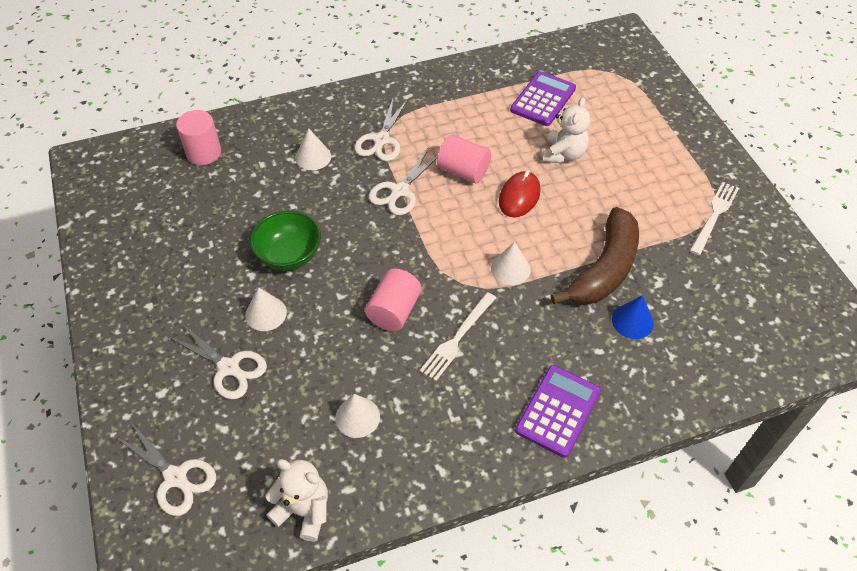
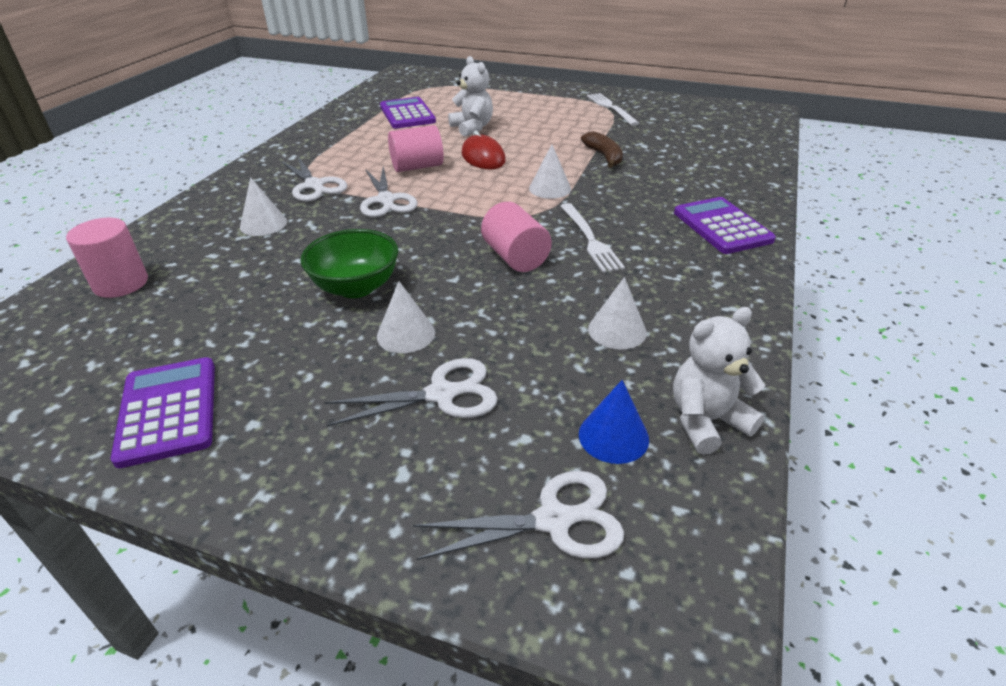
camera: 50 degrees left, 15 degrees down
brown banana [551,207,639,305] -> brown banana [581,131,623,168], size x0.54
blue cone [612,295,654,339] -> blue cone moved to [579,380,649,464]
none -> purple calculator [111,357,215,468]

